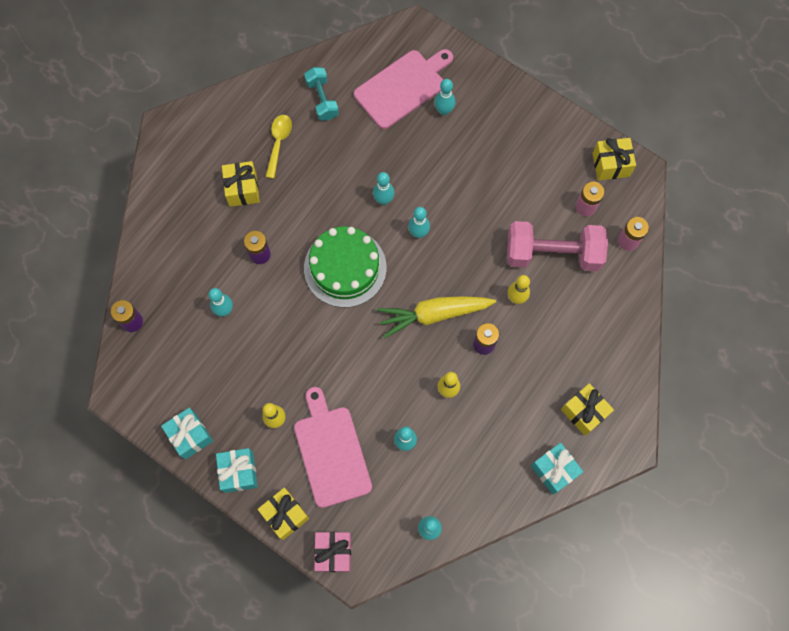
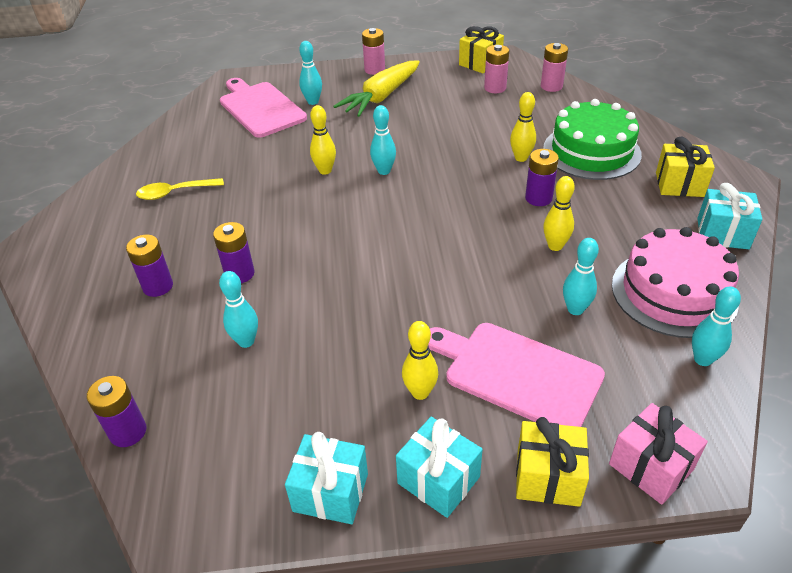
camera: 40 degrees left, 30 degrees down
yellow gift [222,161,260,207] -> none
yellow spoon [266,115,292,179] -> yellow spoon turned 75 degrees counterclockwise [136,178,224,200]
turquoise dumbbell [304,67,339,120] -> none
green cake [304,226,386,308] -> green cake moved to [543,99,642,180]
pink cutting board [354,49,453,129] -> pink cutting board turned 45 degrees counterclockwise [220,78,307,138]
turquoise bowling pin [373,172,394,205] -> yellow bowling pin [310,105,336,175]
yellow carrot [377,296,496,338] -> yellow carrot moved to [333,61,420,117]
pink dumbbell [507,221,608,271] -> none
none -> purple battery [126,235,173,297]
none -> pink battery [362,28,385,75]
none -> pink cake [612,227,739,338]

